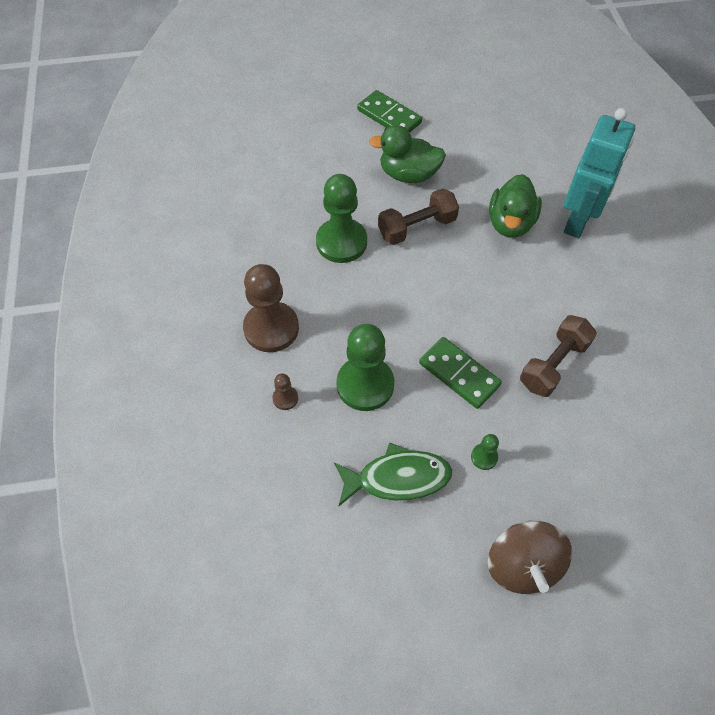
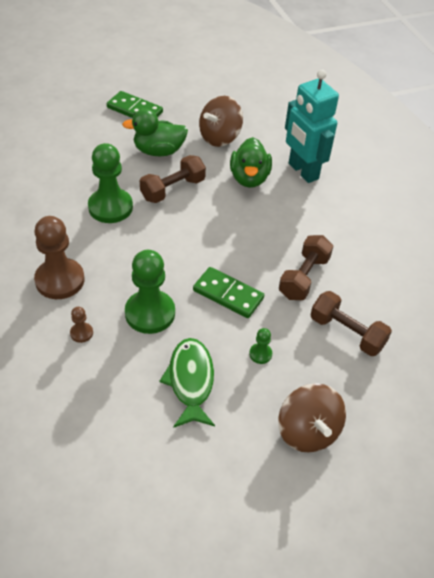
camera: 15 degrees left, 10 degrees down
green fish [334,442,452,506] -> green fish turned 75 degrees counterclockwise [159,338,215,428]
turquoise robot [564,108,635,238] -> turquoise robot turned 135 degrees clockwise [285,69,339,183]
none -> brown spinning top [199,96,243,147]
none -> brown dumbbell [310,291,392,356]

